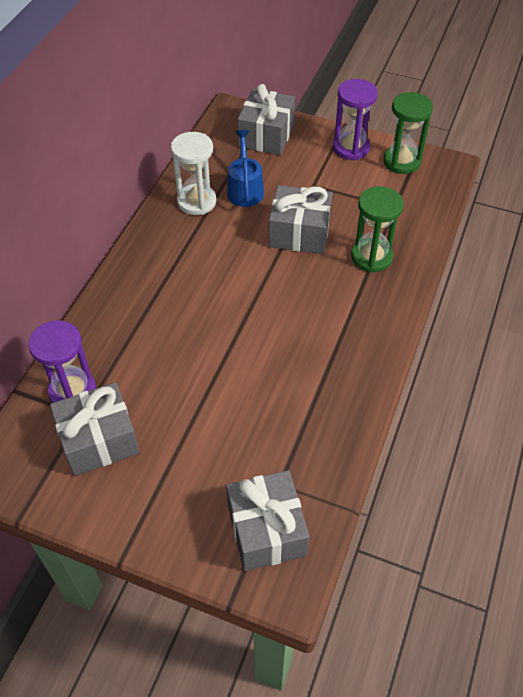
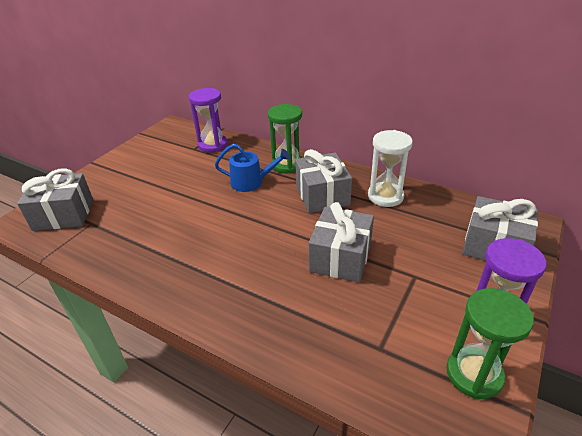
camera: 100 degrees right, 15 degrees down
grey gift [50,382,140,476] -> grey gift moved to [295,149,352,213]
blue watering can [227,130,264,207] -> blue watering can moved to [215,144,290,192]
green hourglass [351,186,404,273] -> green hourglass moved to [268,104,302,174]

